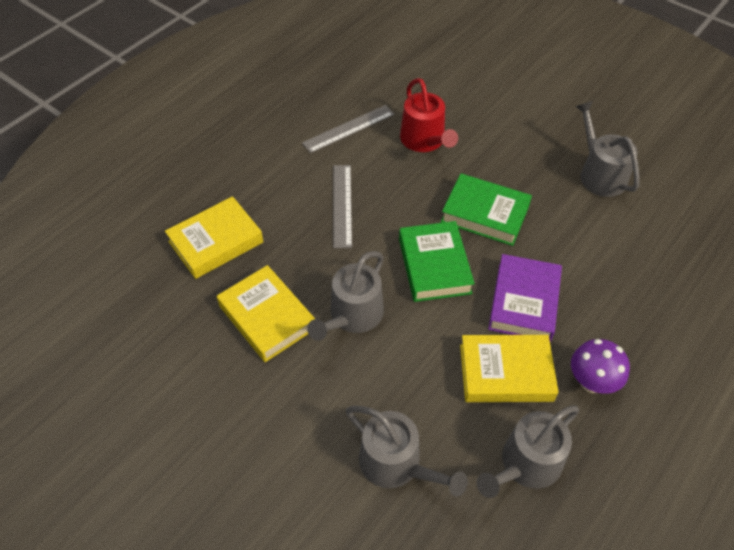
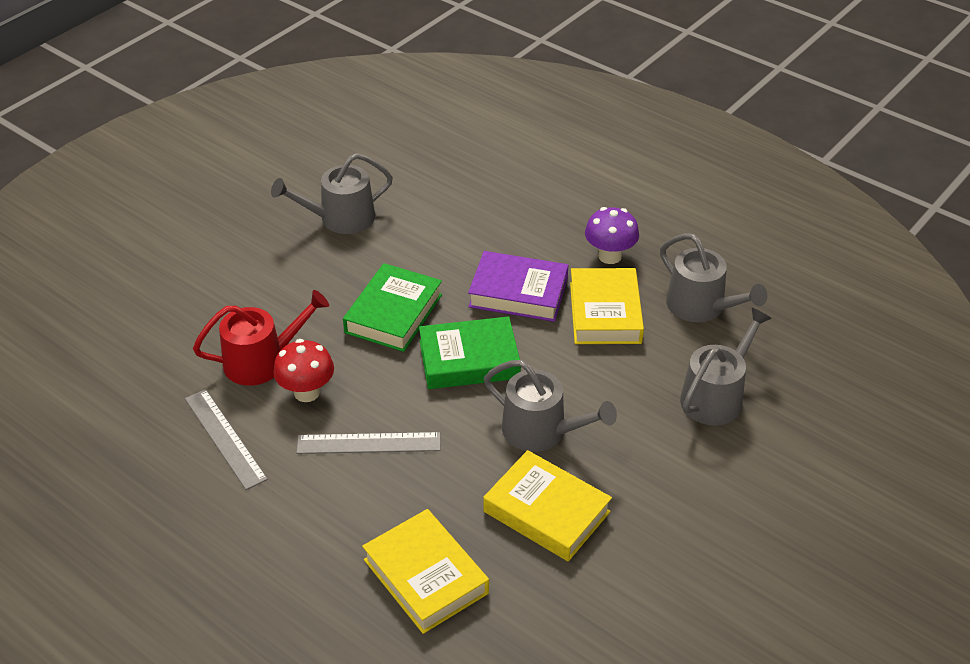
camera: 90 degrees left, 10 degrees down
yellow book [217,265,315,362] -> yellow book turned 75 degrees clockwise [484,450,612,561]
none -> red mushroom [273,339,334,402]

